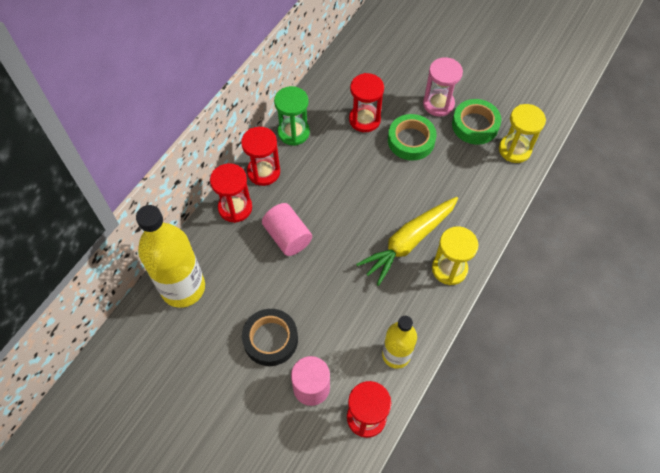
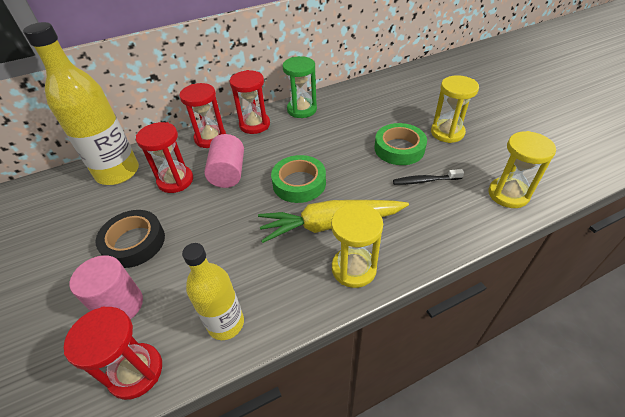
camera: 35 degrees right, 15 degrees down
red hourglass [349,73,384,132] -> red hourglass moved to [136,122,193,193]
pink hourglass [423,57,463,116] -> yellow hourglass [431,75,479,143]
green tape [452,99,501,145] -> green tape moved to [271,155,326,203]
none -> black toothbrush [393,169,464,185]

